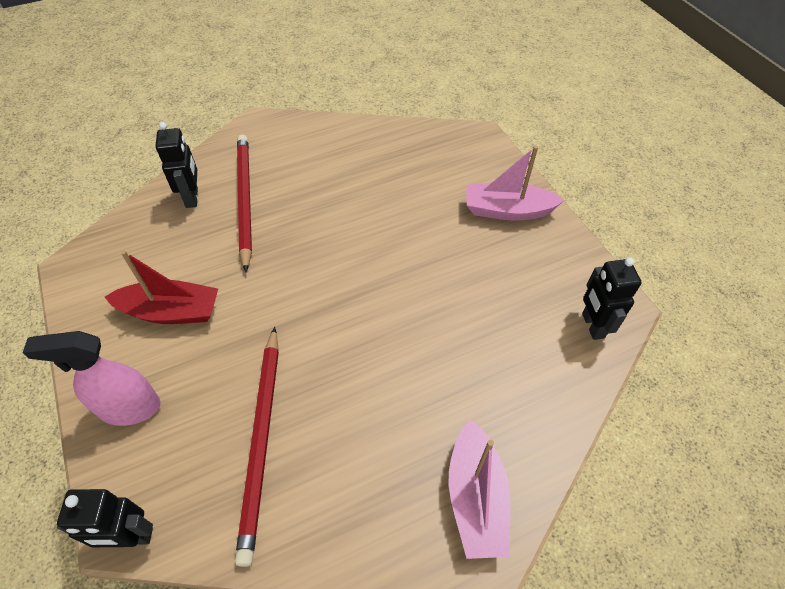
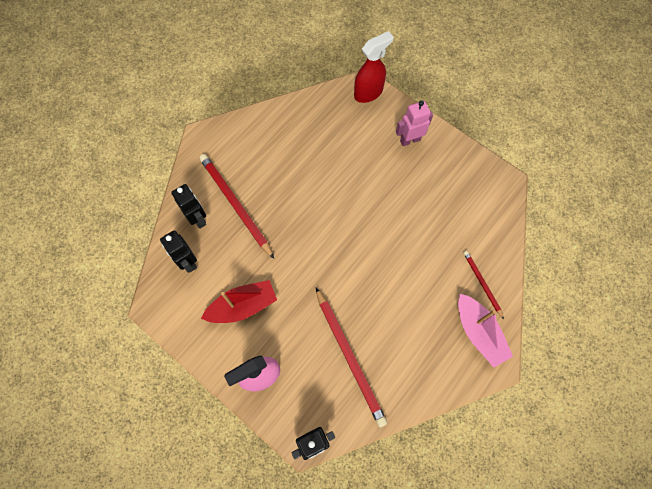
camera: 25 degrees left, 15 degrees up
pink boat [467,146,564,221] -> pink robot [396,101,433,146]
black robot [582,257,642,340] -> black robot moved to [160,230,197,273]
none -> red spray bottle [354,31,394,103]
none -> red pencil [463,251,504,319]

